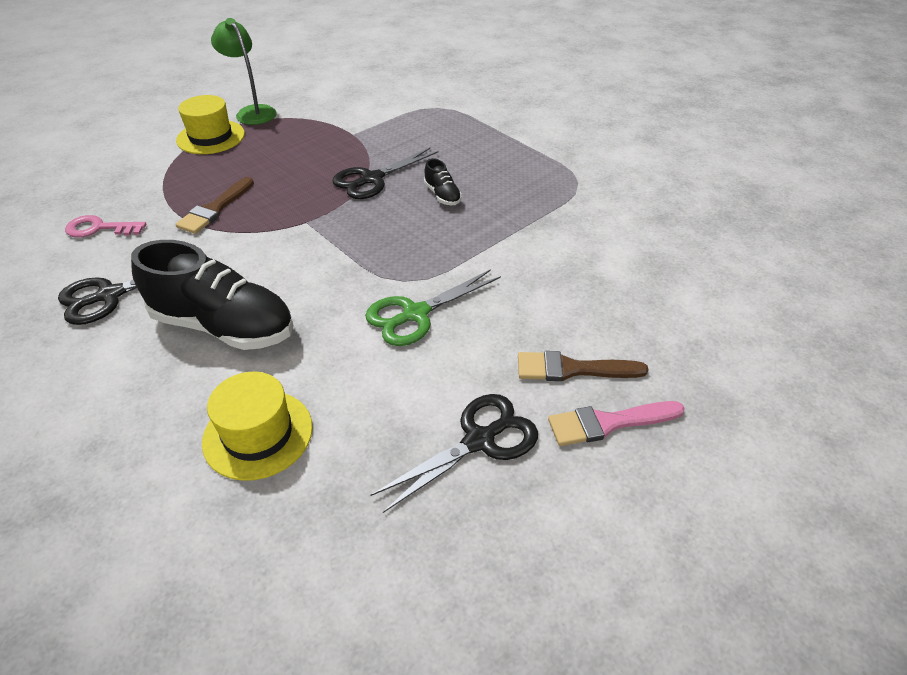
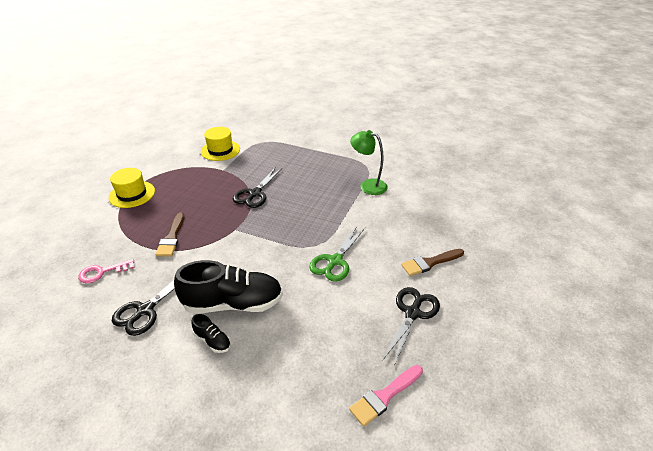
camera: 25 degrees left, 5 degrees down
yellow hat [202,372,313,481] -> yellow hat moved to [201,127,240,161]
green lamp [211,18,277,125] -> green lamp moved to [350,130,388,195]
black shoe [424,158,462,205] -> black shoe moved to [191,314,231,353]
pink brush [548,401,685,446] -> pink brush moved to [349,365,423,427]

